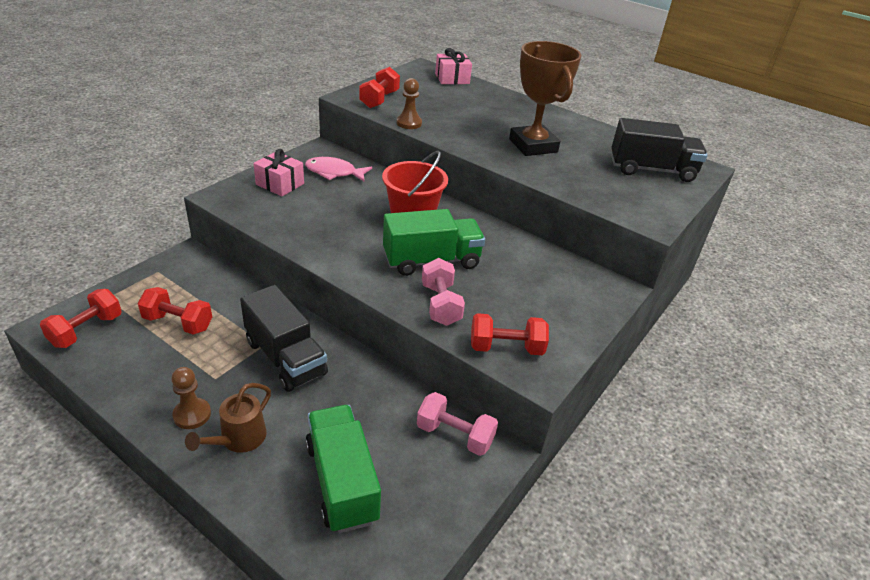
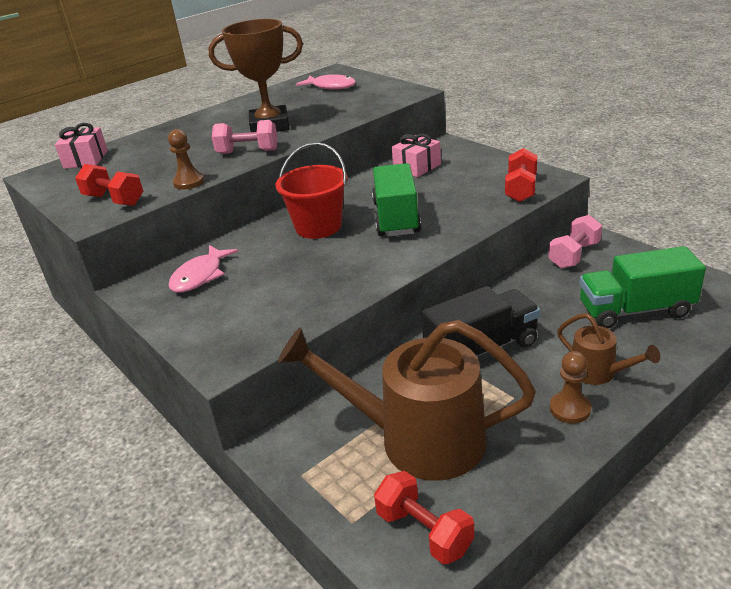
camera: 70 degrees left, 5 degrees down
red dumbbell [138,287,212,335] -> brown watering can [278,320,536,481]
pink gift [253,149,304,196] -> pink gift moved to [392,134,441,177]
pink dumbbell [422,258,465,326] -> pink dumbbell moved to [212,120,277,154]
black truck [611,118,708,182] -> pink fish [296,74,356,90]

